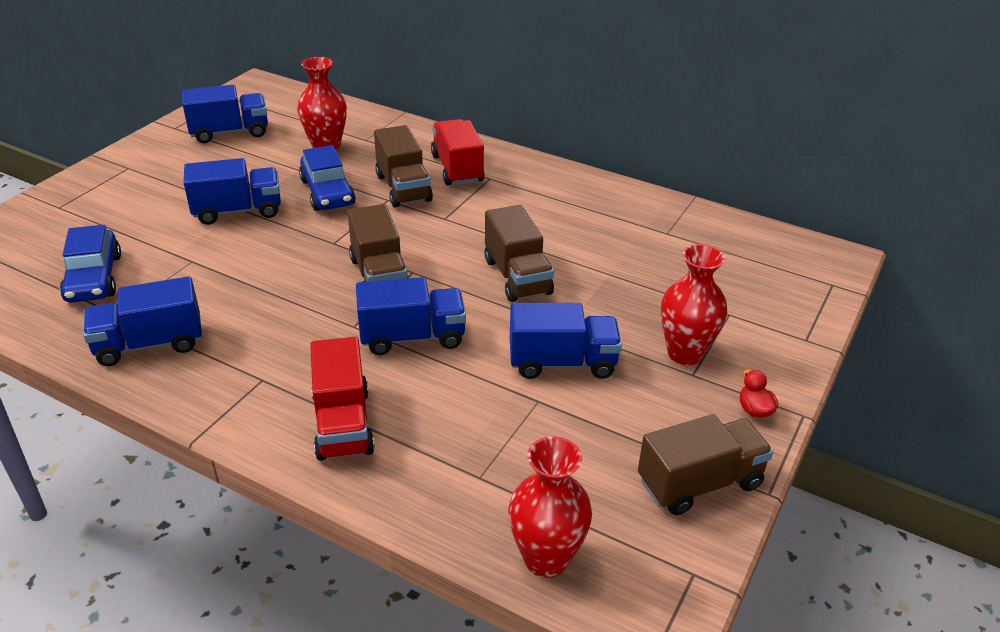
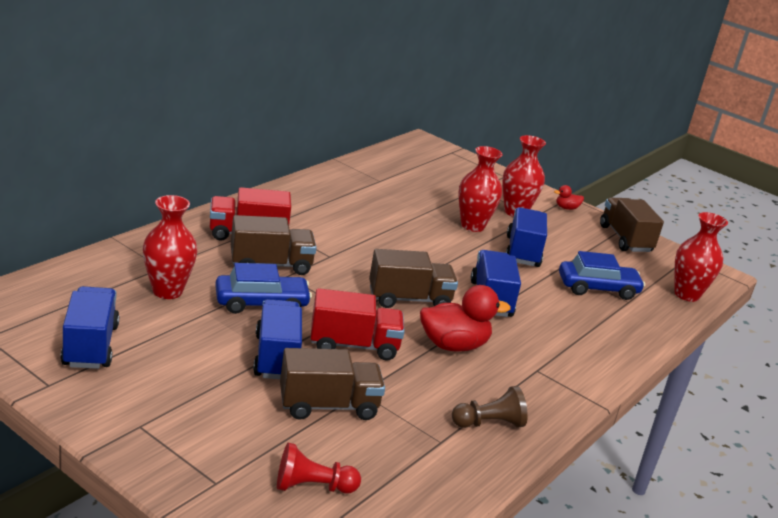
camera: 85 degrees left, 10 degrees down
blue car [60,225,121,303] -> blue car moved to [559,251,645,300]
blue truck [83,276,202,366] -> brown pawn [452,386,528,428]
red truck [310,337,374,461] -> red truck moved to [311,288,405,360]
brown truck [484,205,554,302] -> brown truck moved to [280,348,385,420]
none -> red pawn [277,443,361,494]
none -> red duck [420,285,511,352]
none -> red vase [458,146,503,232]

